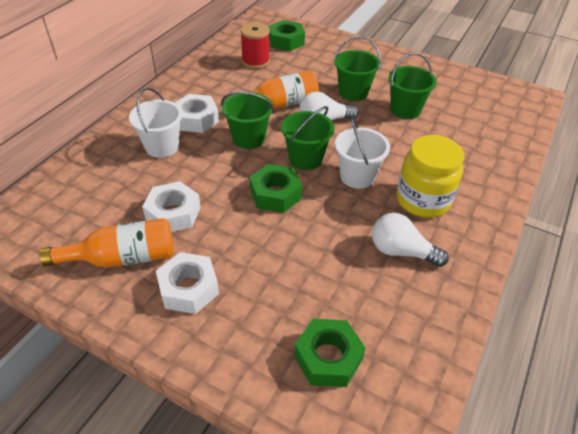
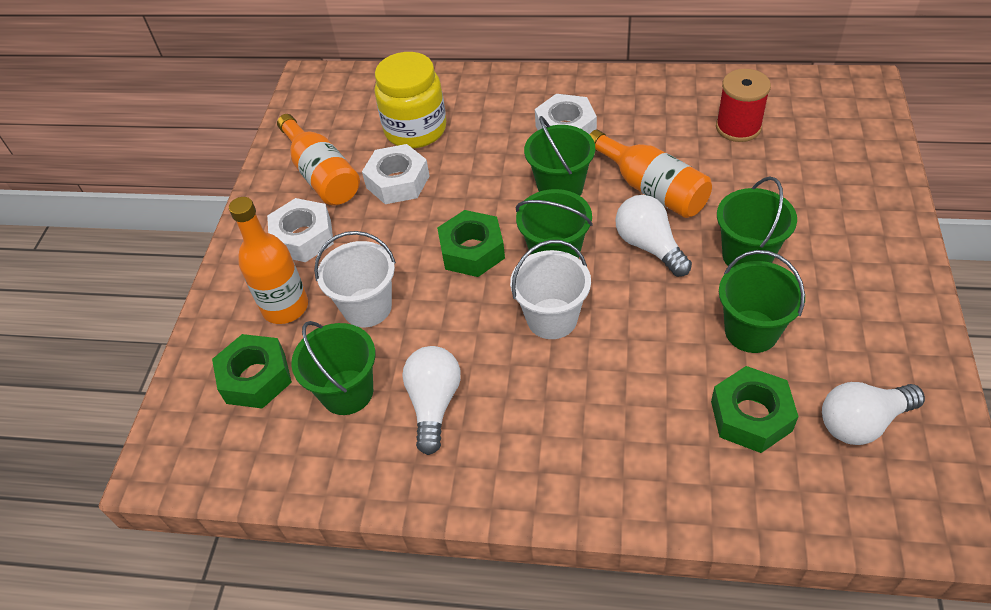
camera: 75 degrees right, 5 degrees up
white bucket [129,87,183,158] -> white bucket moved to [314,231,396,327]
green nut [269,20,305,51] -> green nut moved to [711,366,799,453]
yellow jar [397,135,464,218] -> yellow jar moved to [375,52,446,148]
none -> orange bottle [229,197,308,324]
none -> green bucket [291,321,376,415]
none -> white light bulb [822,382,925,445]

